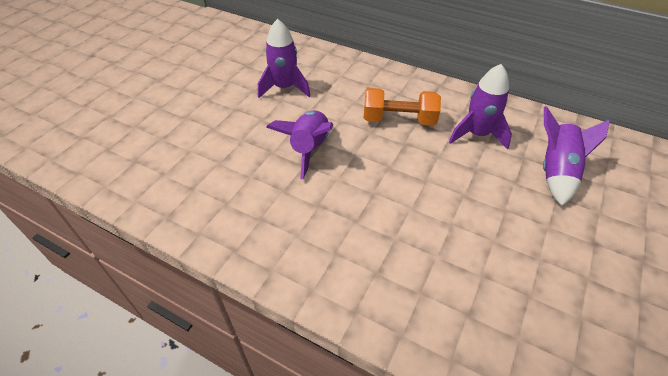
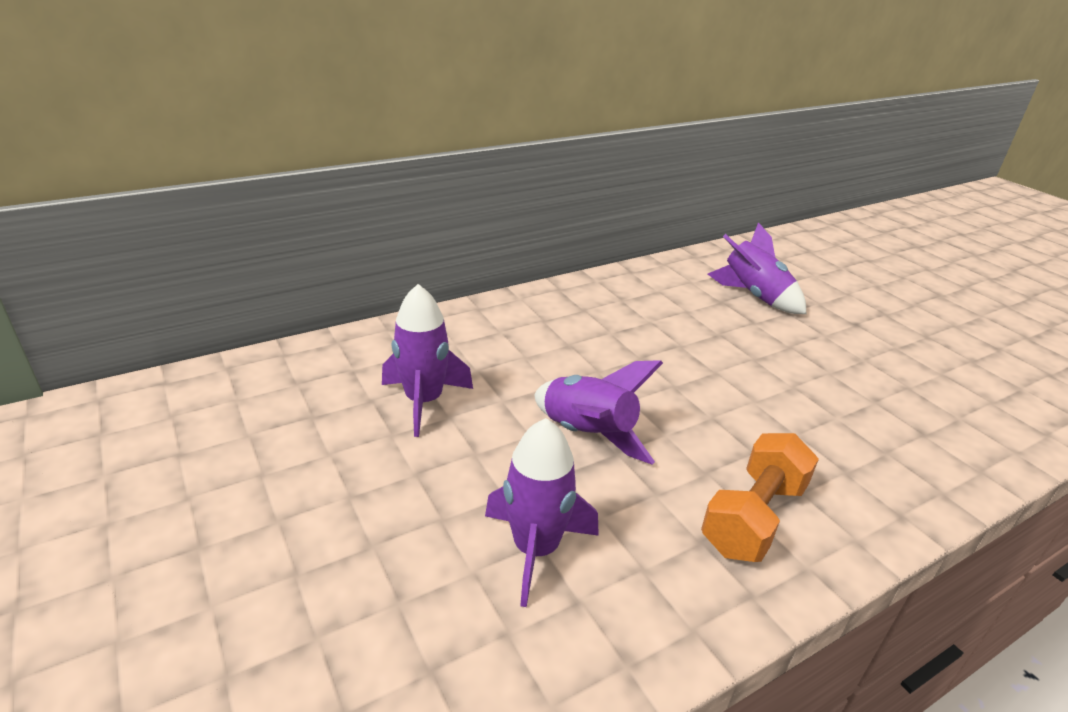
camera: 60 degrees left, 15 degrees down
orange dumbbell [364,88,441,125] -> orange dumbbell moved to [701,433,819,562]
purple rocket [449,64,512,150] -> purple rocket moved to [485,418,599,607]

